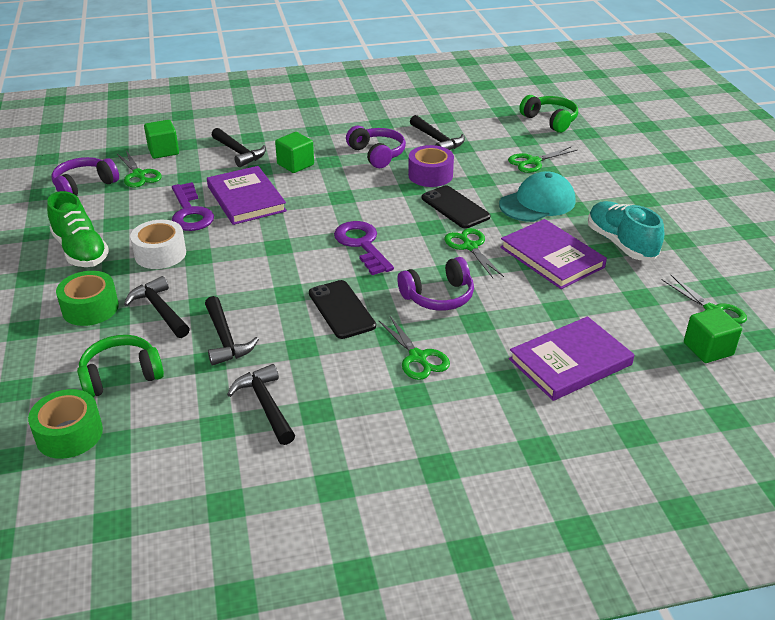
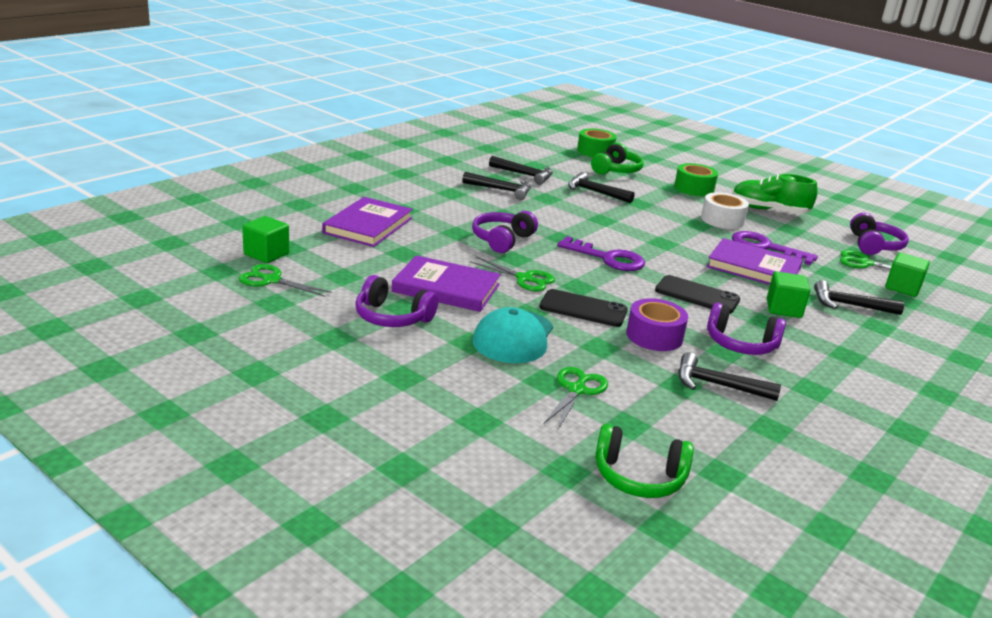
camera: 140 degrees right, 10 degrees down
black hammer [124,276,190,338] -> black hammer moved to [462,172,531,200]
black phone [309,280,376,339] -> black phone moved to [655,275,740,314]
green scissors [378,316,450,380] -> none
turquoise shoe [588,201,664,260] -> purple headphones [355,275,438,327]

